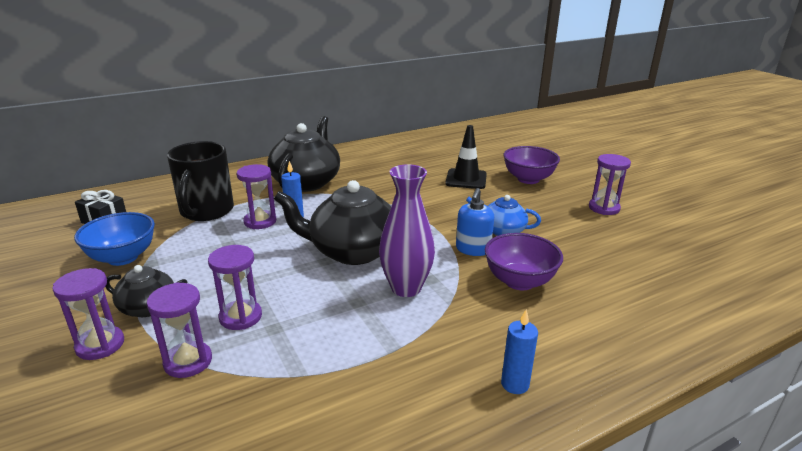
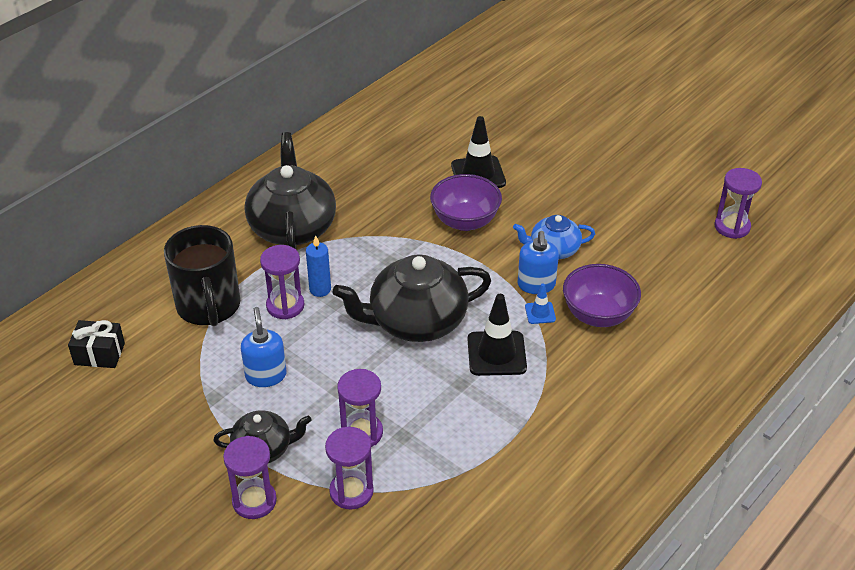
camera: 20 degrees left, 15 degrees up
blue bowl [74,212,155,266] -> none
purple vase [379,164,435,297] -> black traffic cone [468,294,527,376]
blue candle [501,309,538,394] -> none
purple bowl [504,146,560,184] -> purple bowl moved to [430,174,502,231]
purple hourglass [589,154,631,215] -> purple hourglass moved to [715,168,762,239]
none -> blue soap dispenser [241,307,286,387]
none -> blue traffic cone [525,283,556,324]

